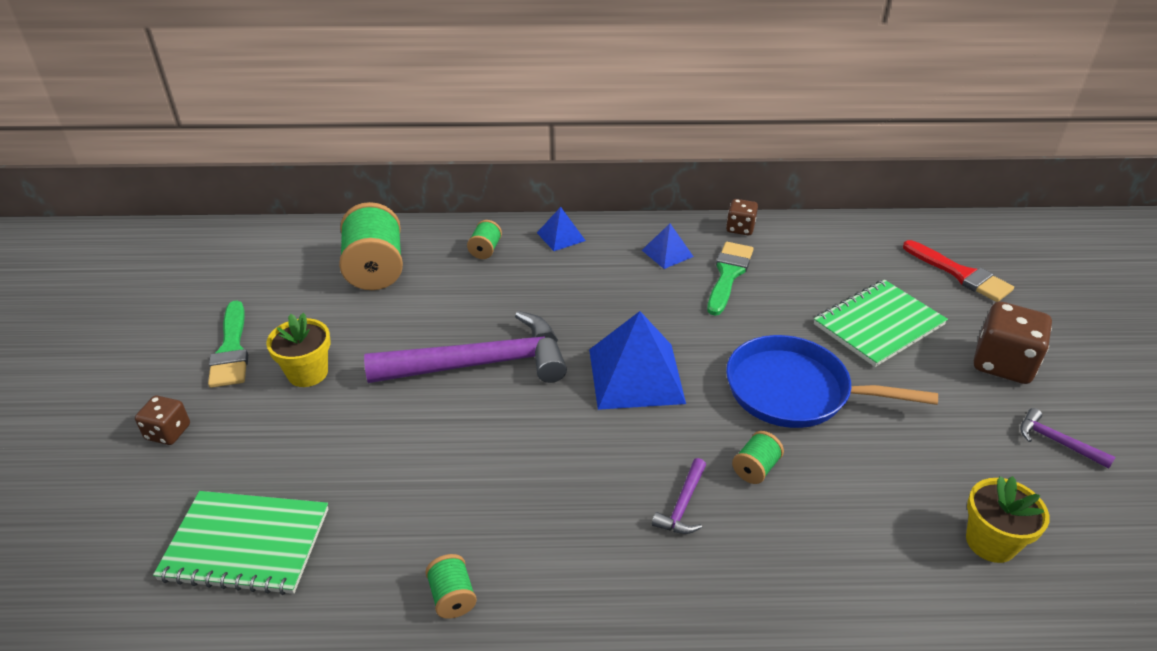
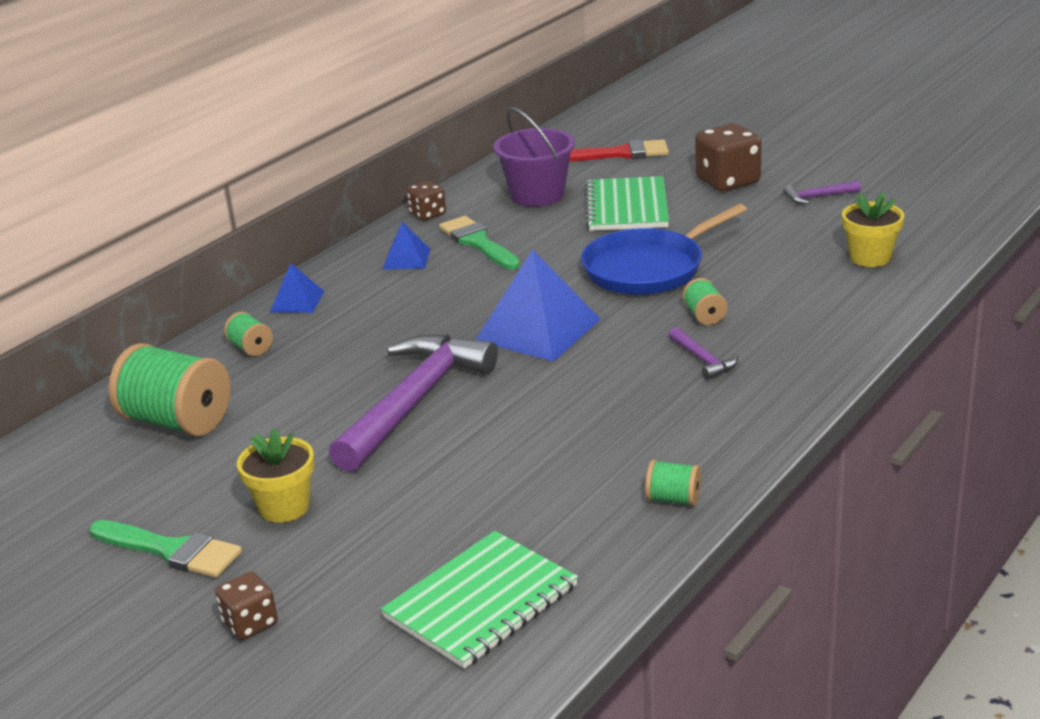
camera: 50 degrees left, 10 degrees down
none -> purple bucket [494,107,575,207]

